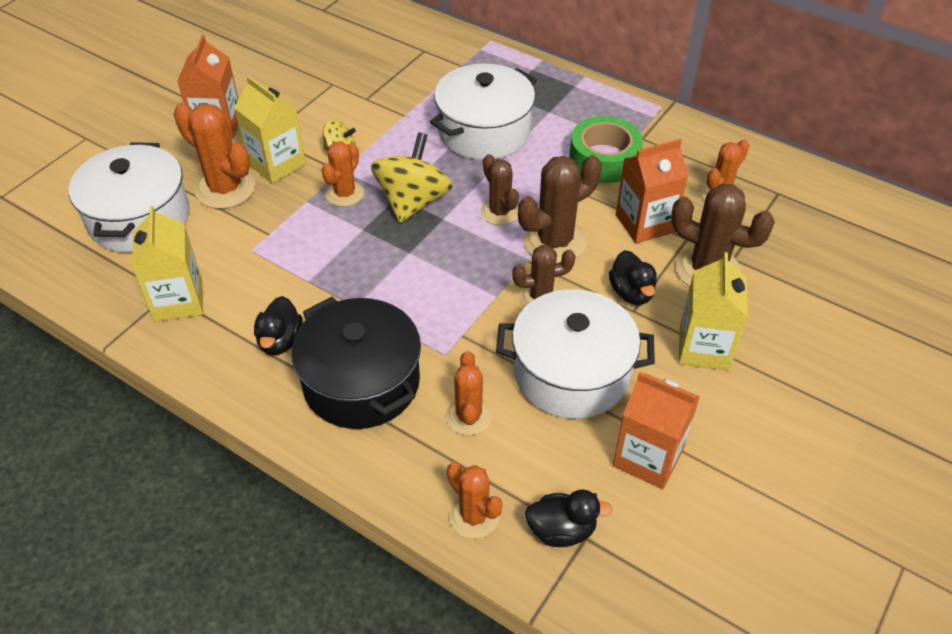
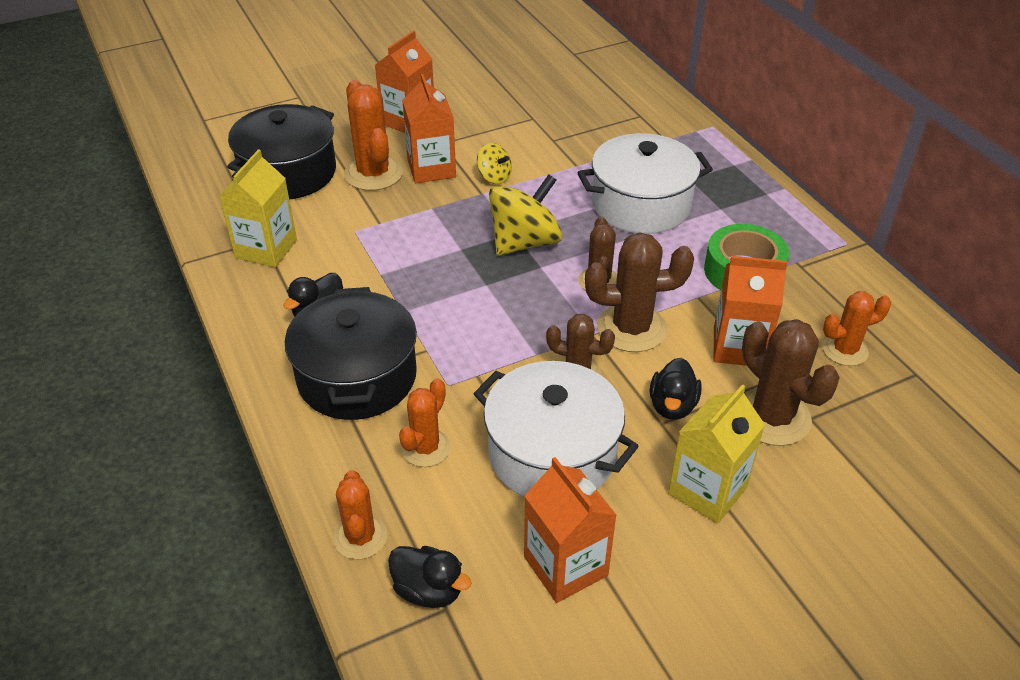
camera: 30 degrees right, 5 degrees down
white pot [69,142,190,253] -> black pot [227,104,336,199]
yellow carton [234,75,306,184] -> orange carton [402,74,456,183]
orange cactus [322,142,364,207] -> none

